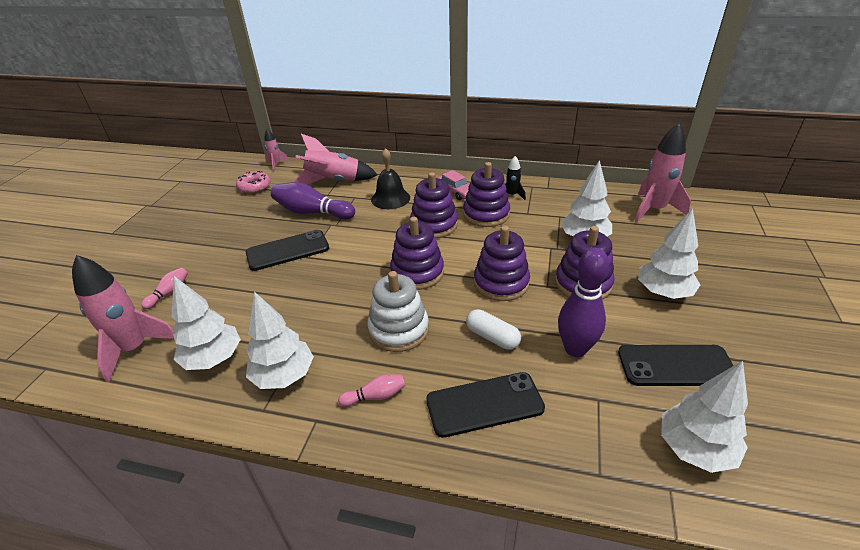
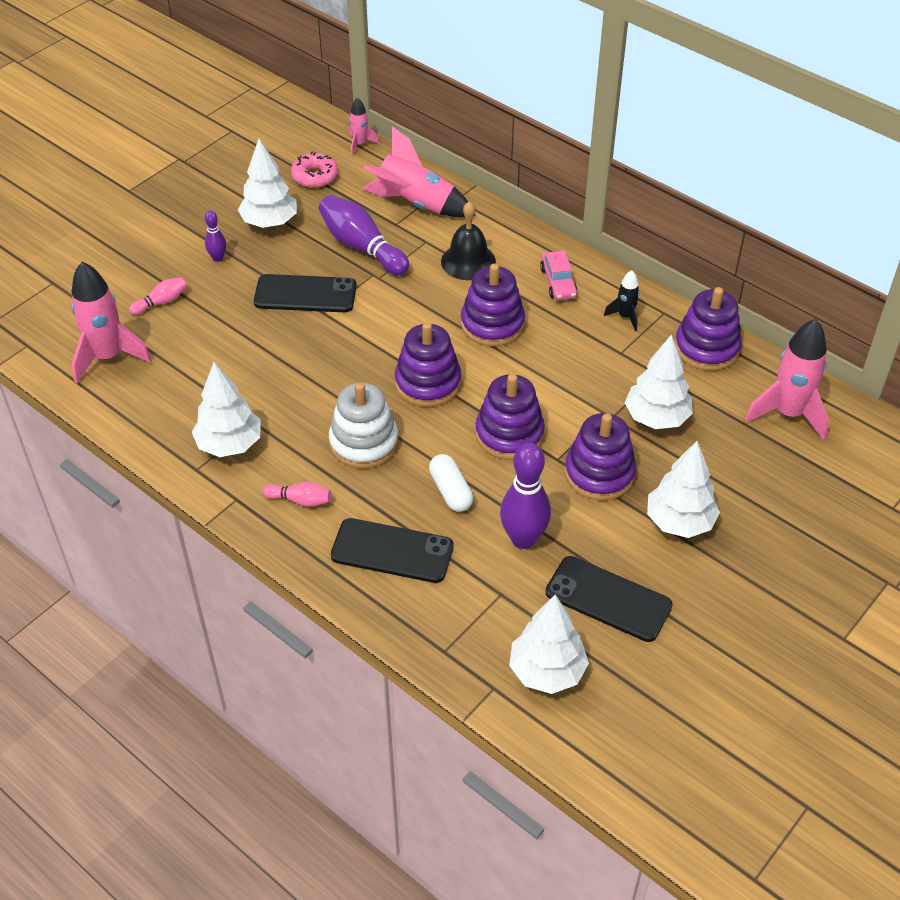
camera: 25 degrees right, 10 degrees up
white tree [172,276,241,370] -> white tree moved to [238,139,297,228]
purple stacking toy [463,162,510,227] -> purple stacking toy moved to [675,287,742,371]
none -> purple bowling pin [205,210,226,262]

